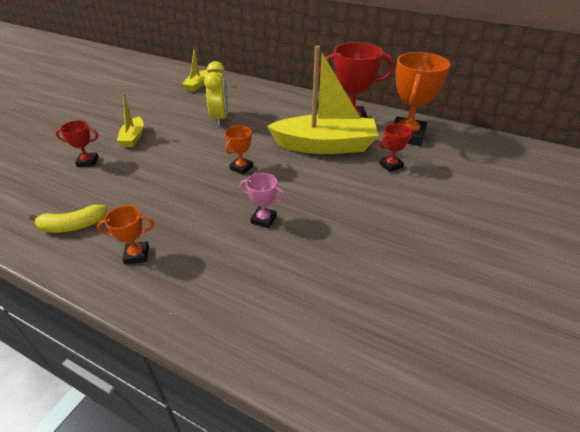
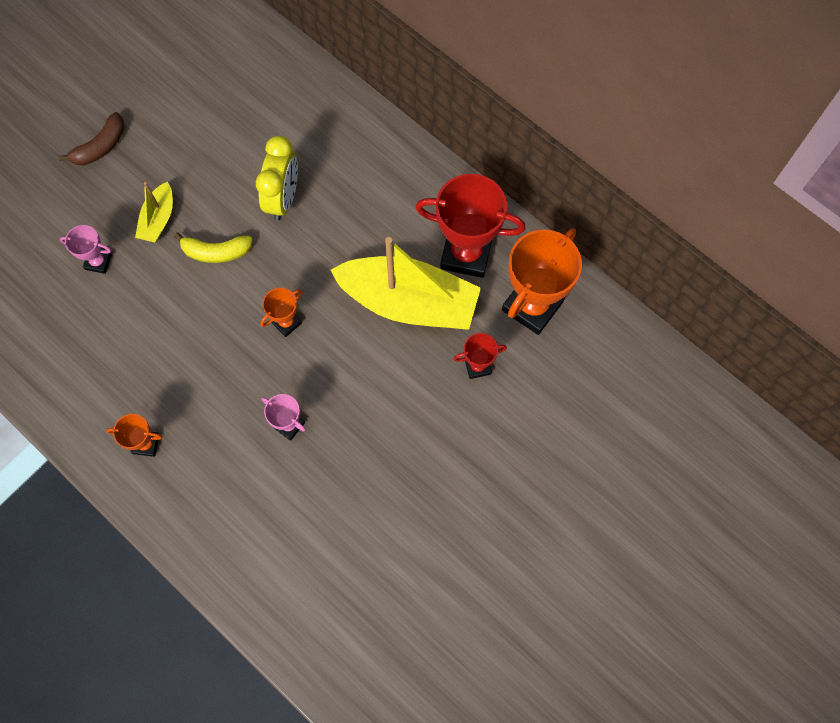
camera: 15 degrees right, 30 degrees up
yellow banana [29,205,107,233] -> yellow banana moved to [174,232,253,263]
red trophy [56,120,99,167] -> pink trophy [60,225,112,274]
yellow boat [182,47,208,92] -> none
none -> brown banana [59,112,125,166]

